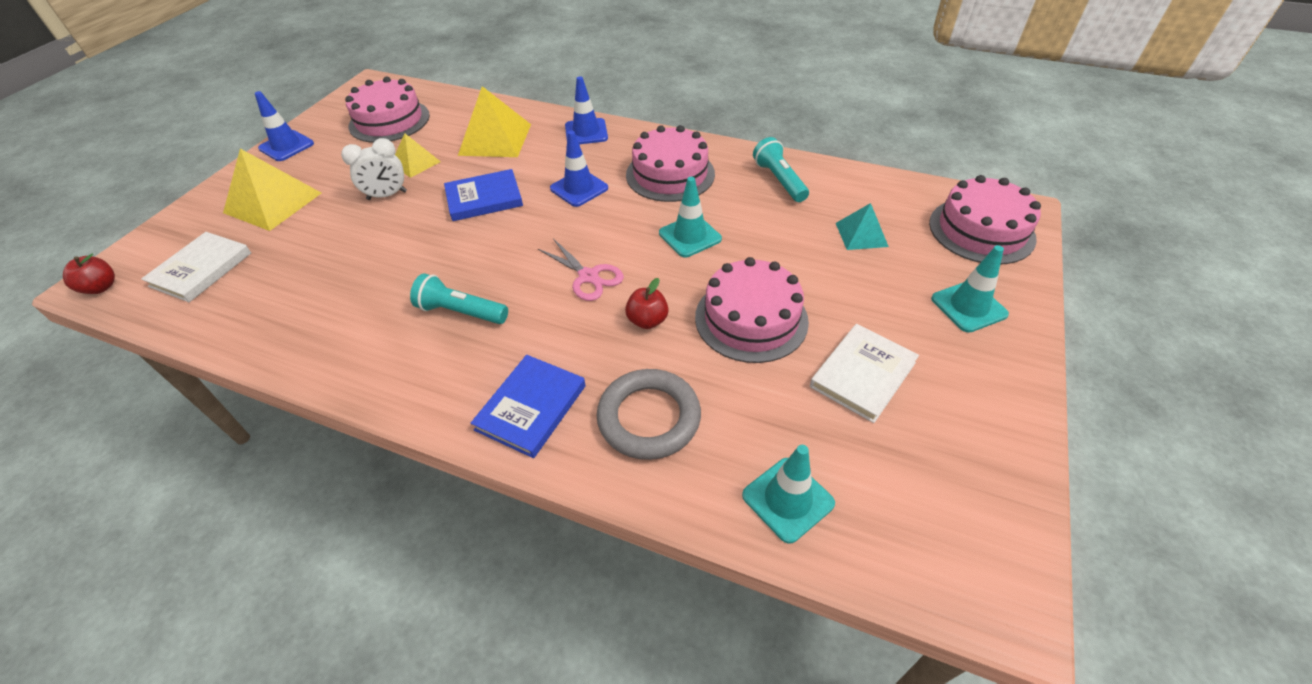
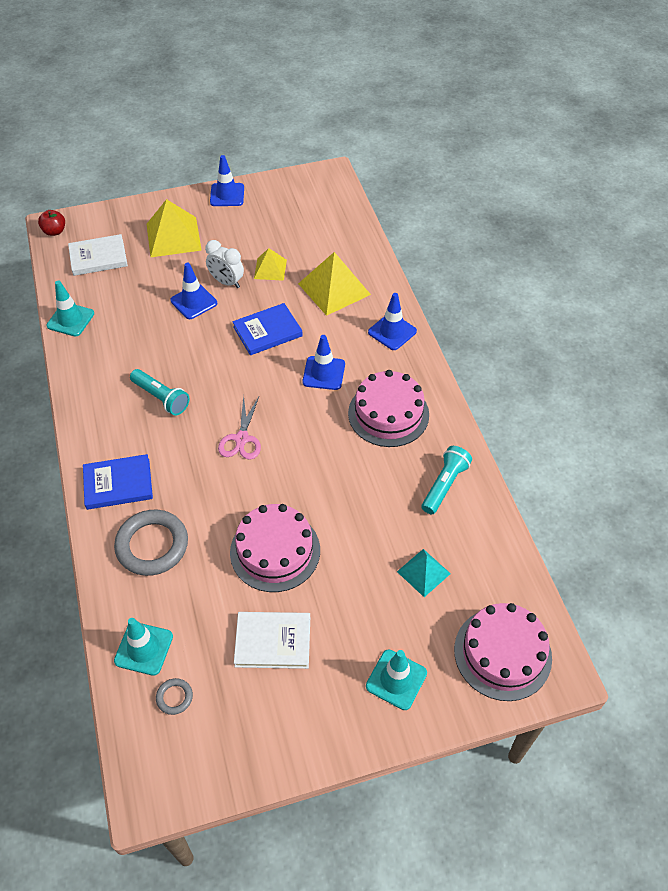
camera: 50 degrees right, 5 degrees up
pink cake [345,77,430,143] -> none
turquoise flashlight [410,273,508,324] -> turquoise flashlight turned 150 degrees clockwise [130,369,190,415]
blue book [444,169,523,221] -> blue book turned 60 degrees counterclockwise [233,303,303,355]
red apple [625,278,668,329] -> none
turquoise traffic cone [659,177,722,258] -> turquoise traffic cone moved to [47,281,94,337]
none -> grey ring [156,678,193,715]
none -> blue traffic cone [170,263,217,319]

